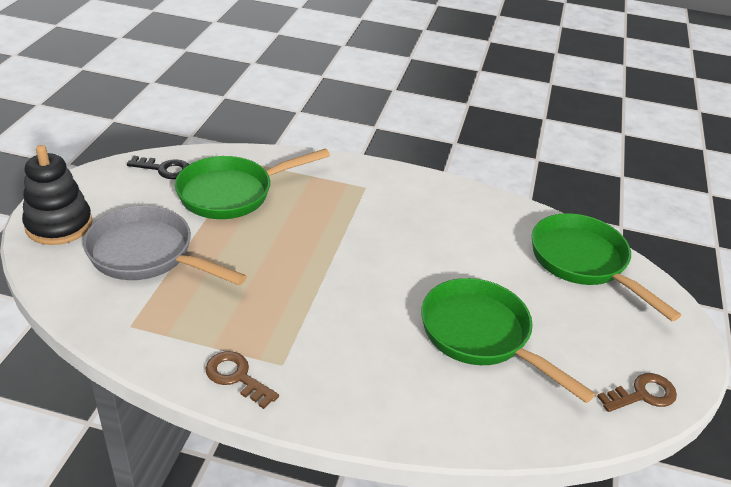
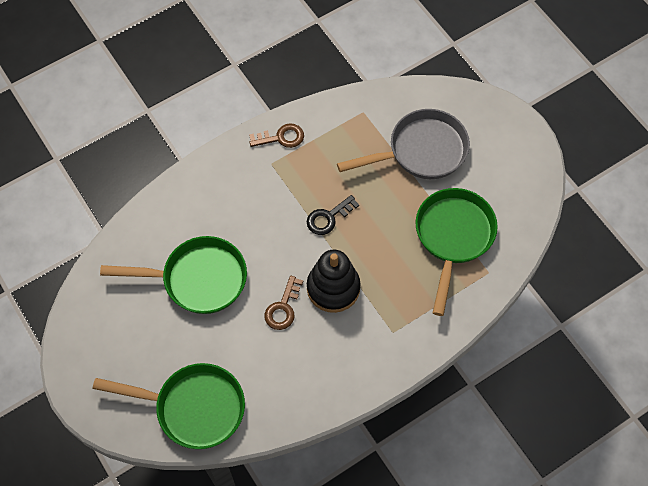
camera: 135 degrees right, 25 degrees up
black stacking toy [22,145,92,245] -> black stacking toy moved to [307,250,361,313]
black key [127,156,189,179] -> black key moved to [307,195,359,235]
brown key [597,373,677,412] -> brown key moved to [265,276,303,330]

